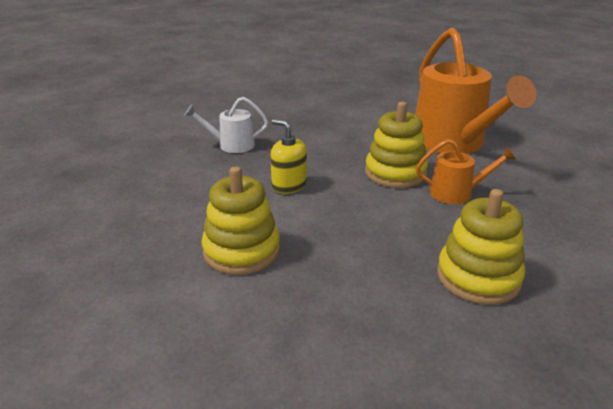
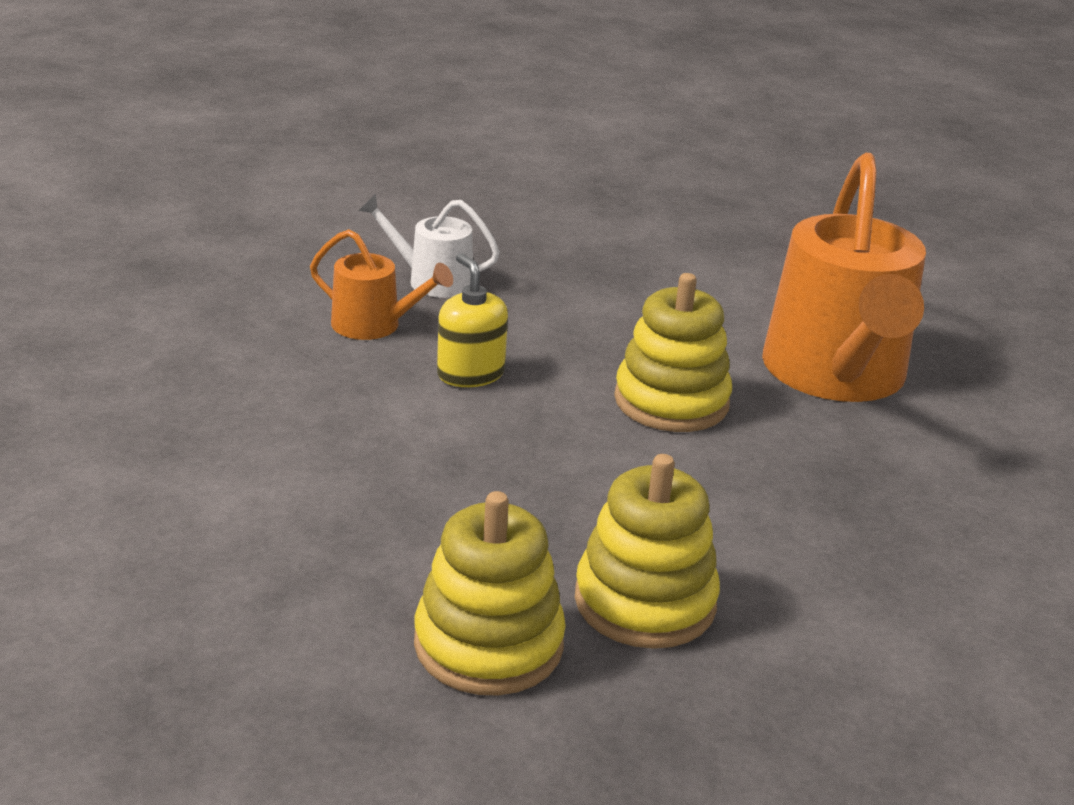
camera: 20 degrees right, 0 degrees up
yellow stacking toy [201,166,280,275] -> yellow stacking toy moved to [414,491,566,696]
orange watering can [416,139,516,204] -> orange watering can moved to [310,229,453,340]

